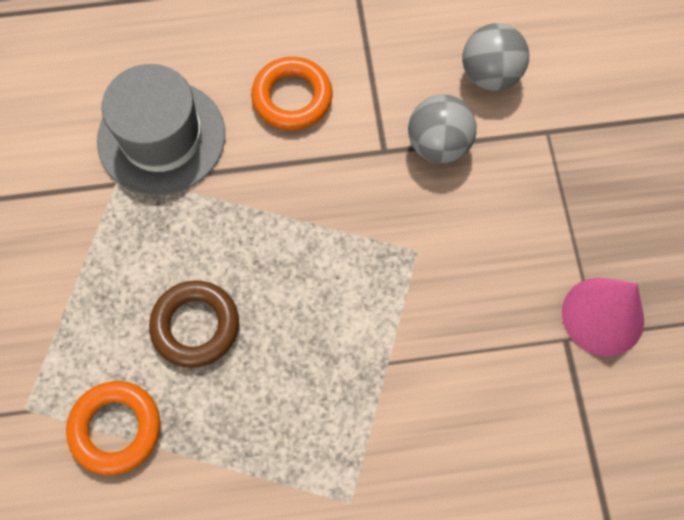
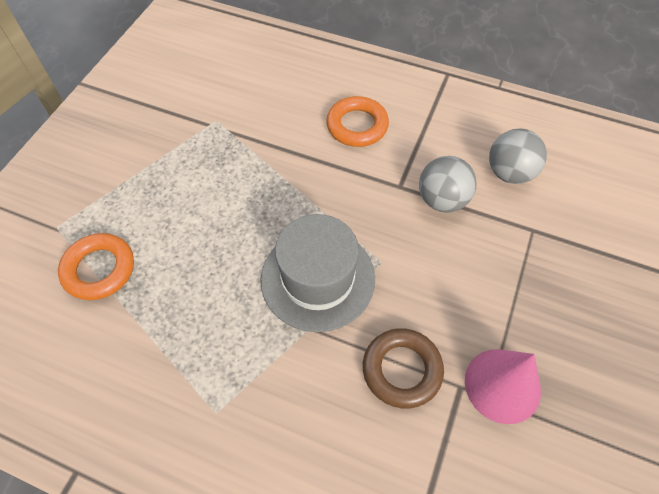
camera: 30 degrees right, 10 degrees down
grey hat [97,64,225,196] -> grey hat moved to [261,214,375,332]
brown ring [149,280,239,368] -> brown ring moved to [363,328,444,409]

